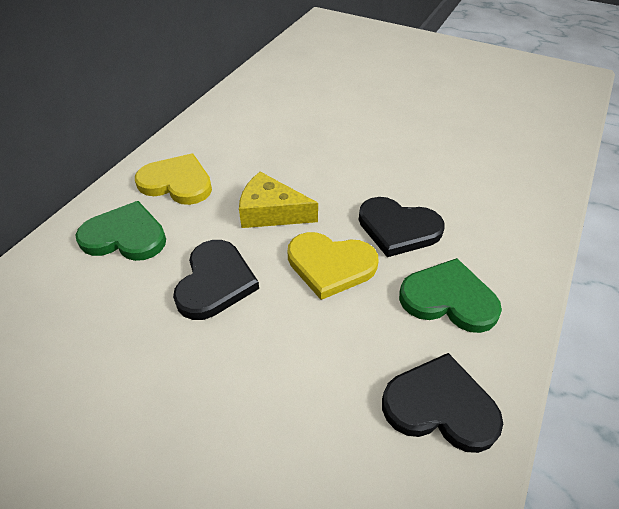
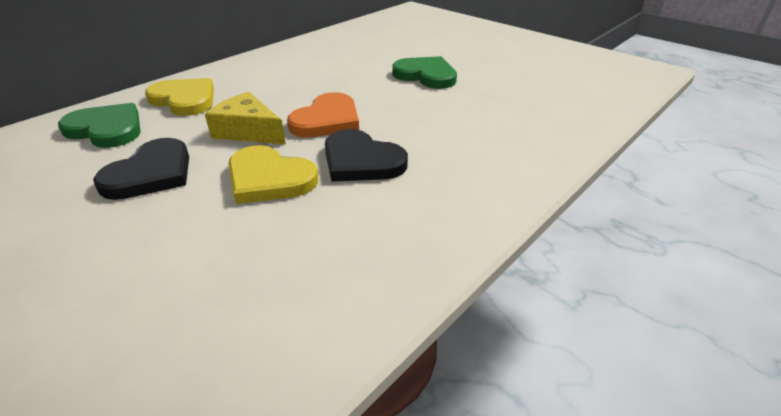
camera: 15 degrees right, 10 degrees down
black heart [382,353,503,453] -> none
green heart [399,258,502,333] -> green heart moved to [392,56,457,89]
none -> orange heart [287,92,359,137]

